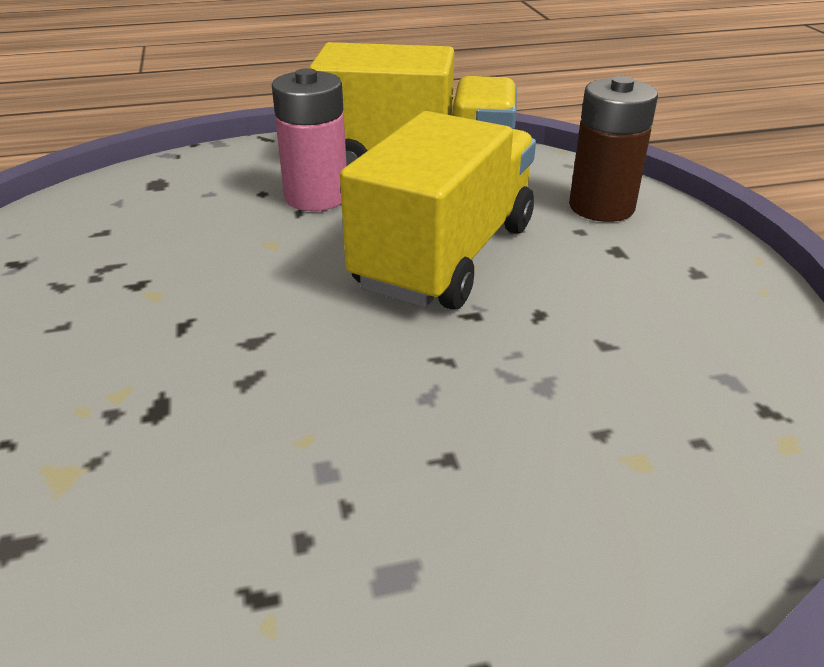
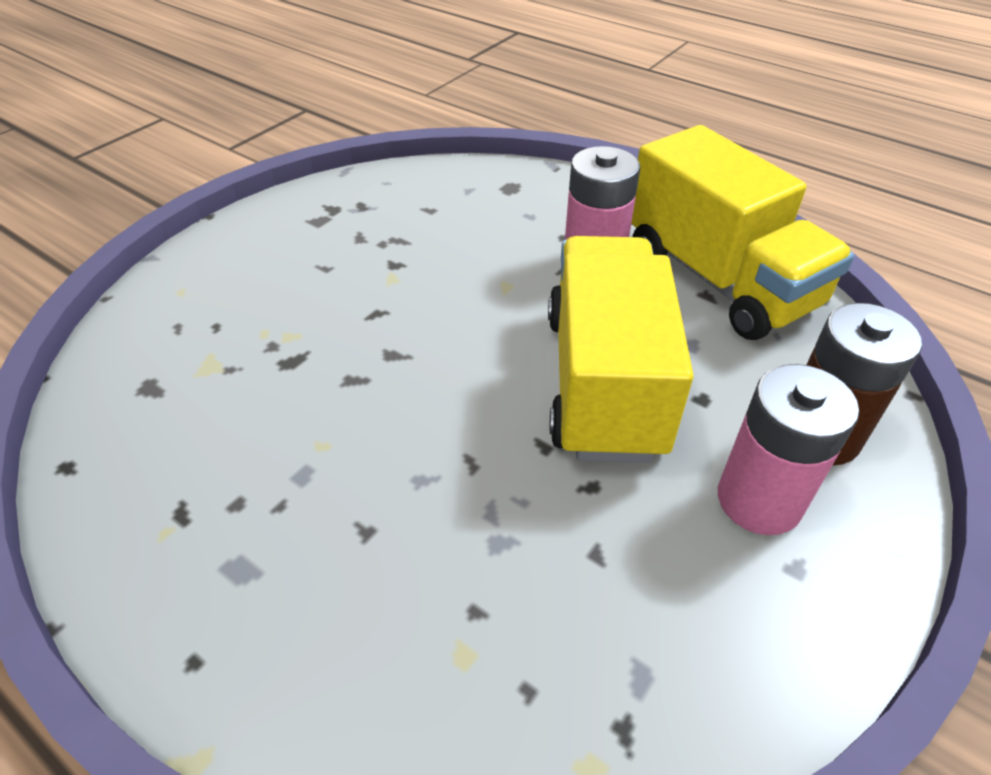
camera: 50 degrees right, 10 degrees up
yellow truck [340,111,536,310] -> yellow truck turned 75 degrees counterclockwise [548,236,694,463]
none -> pink battery [718,364,859,535]

